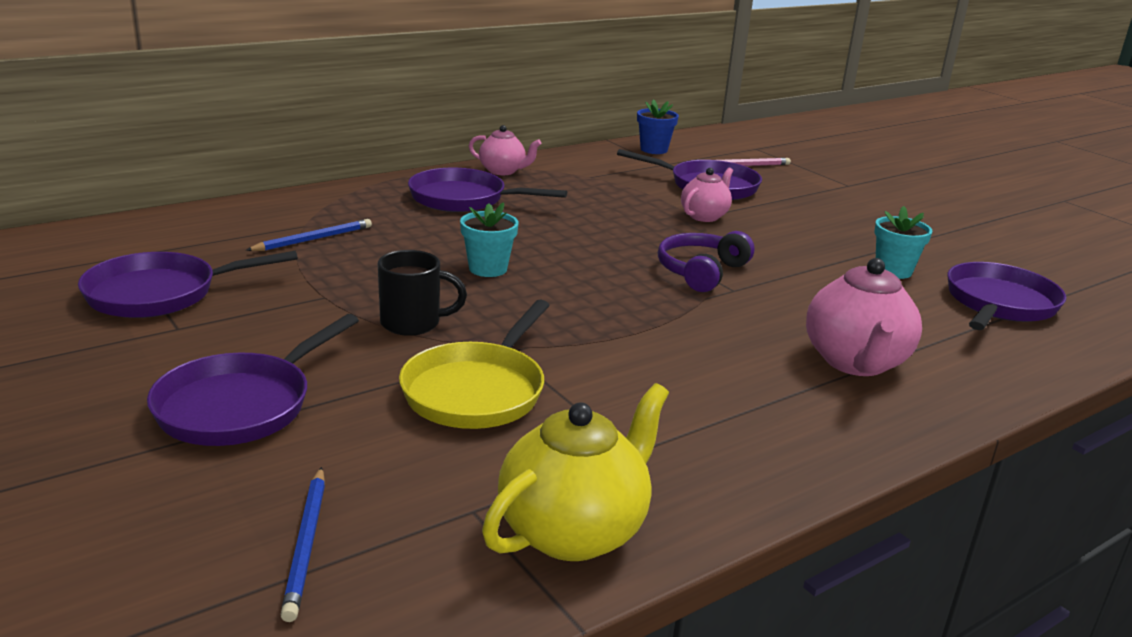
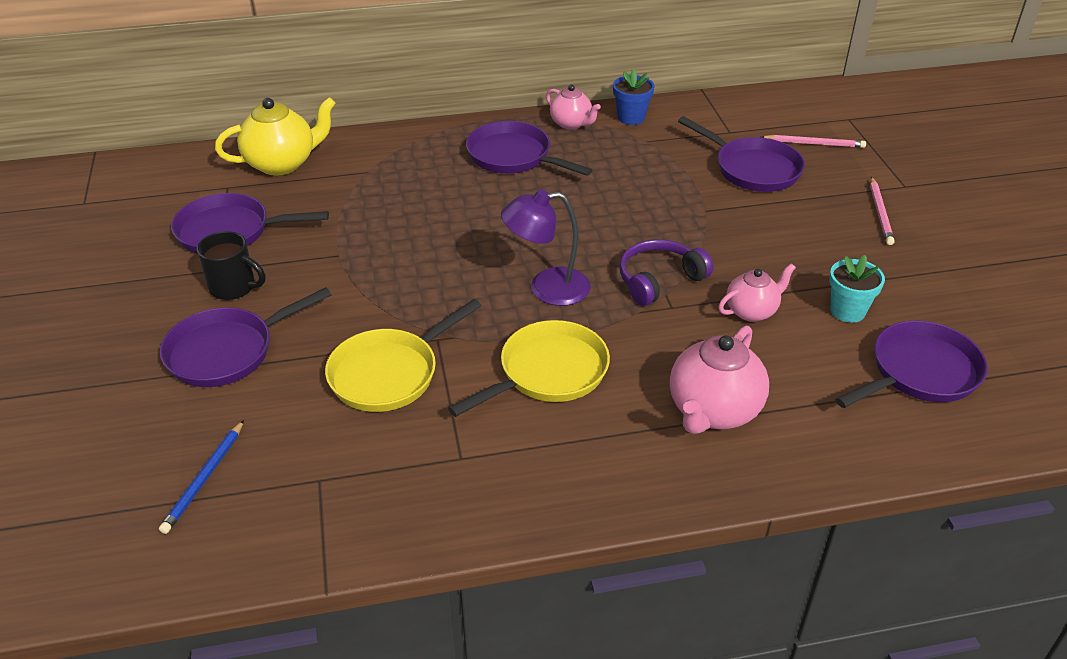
camera: 25 degrees right, 15 degrees up
blue pencil [246,219,372,251] -> none
black mug [378,250,467,336] -> black mug moved to [197,231,266,300]
turquoise flower pot [460,202,519,277] -> none
yellow teapot [482,383,669,561] -> yellow teapot moved to [215,97,336,176]
blue flower pot [637,99,679,154] -> blue flower pot moved to [613,69,654,125]
pink teapot [681,168,733,222] -> pink teapot moved to [718,263,796,322]
none -> yellow pan [448,320,610,417]
none -> purple lamp [501,189,591,306]
none -> pink pencil [870,177,895,245]

